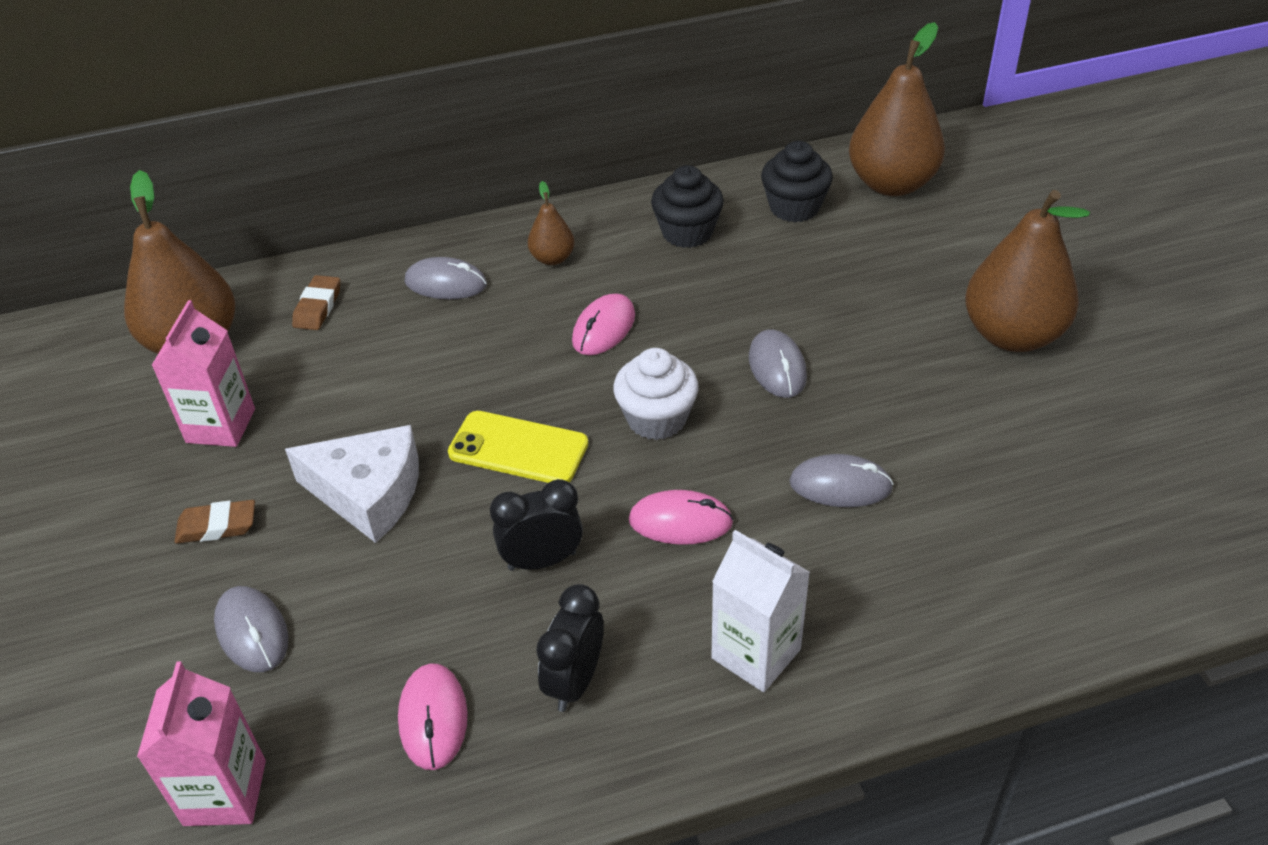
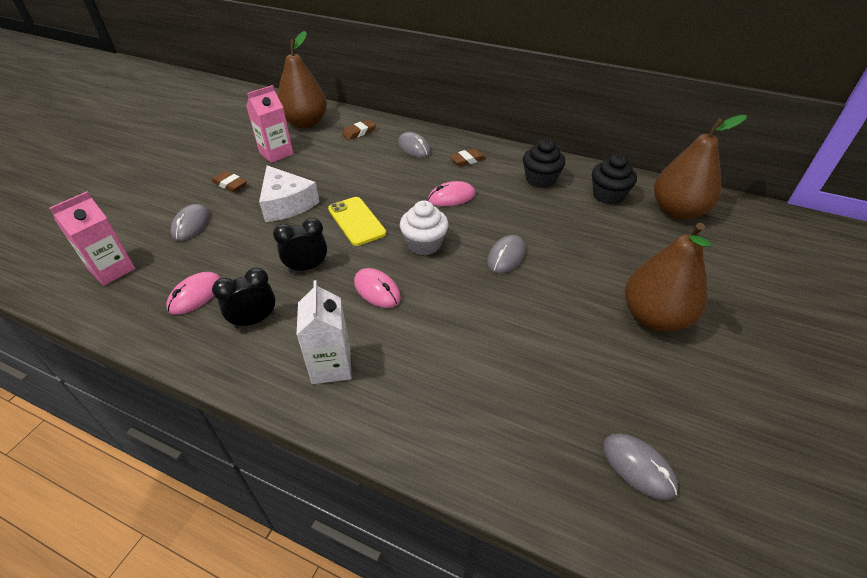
camera: 40 degrees right, 0 degrees up
black clock [490,479,583,571] -> black clock turned 45 degrees counterclockwise [273,218,327,272]
brown pear [528,181,575,265] -> brown eraser [450,148,486,167]
grey mouse [789,454,894,507] -> grey mouse moved to [603,434,678,500]

